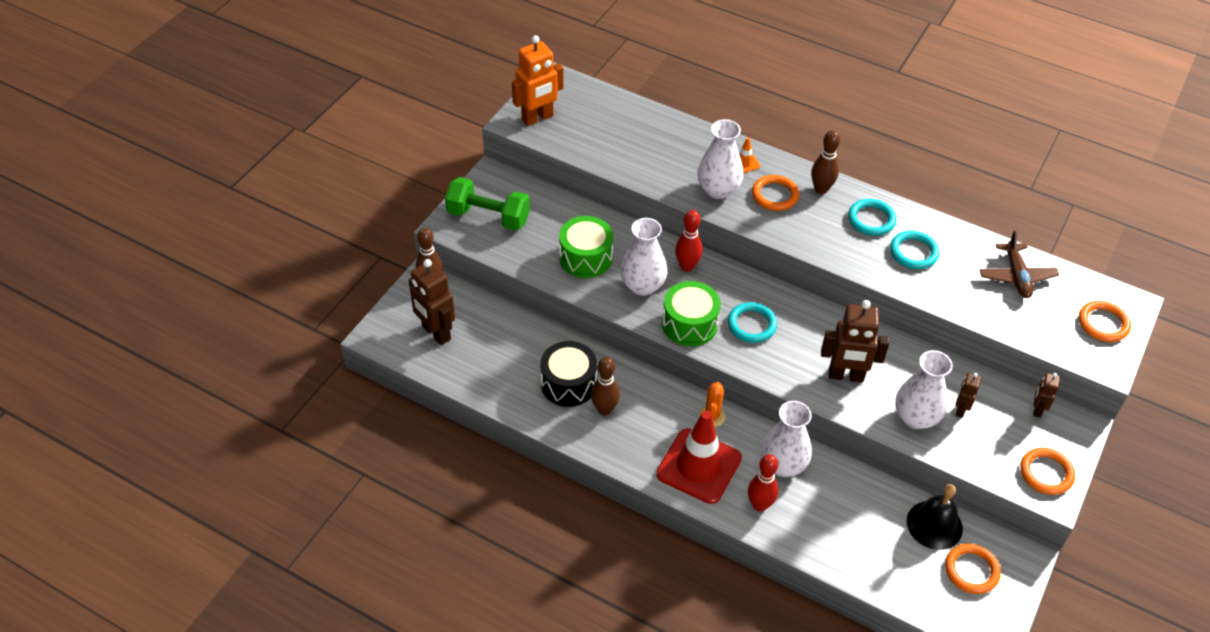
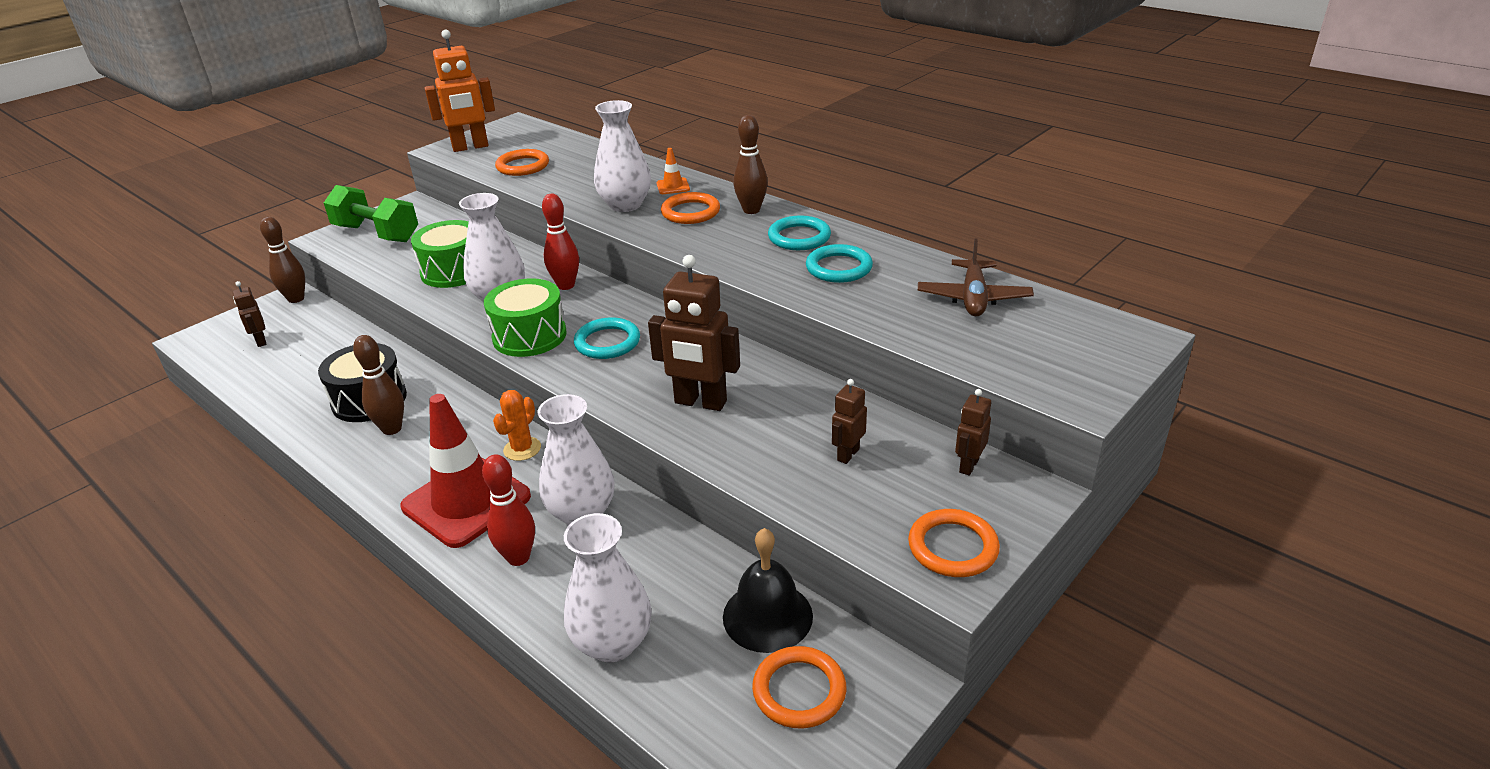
camera: 15 degrees right, 15 degrees down
brown robot [409,259,455,345] -> brown robot [233,281,267,347], size x0.52
white vase [895,350,953,429] -> white vase moved to [564,513,652,662]
orange ring [1079,300,1131,342] -> orange ring moved to [495,149,549,176]

